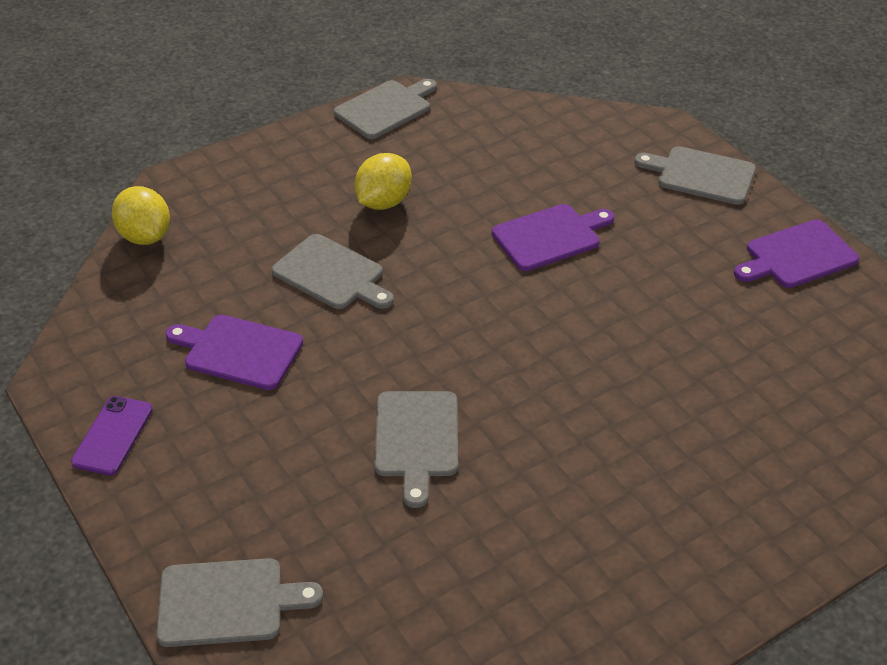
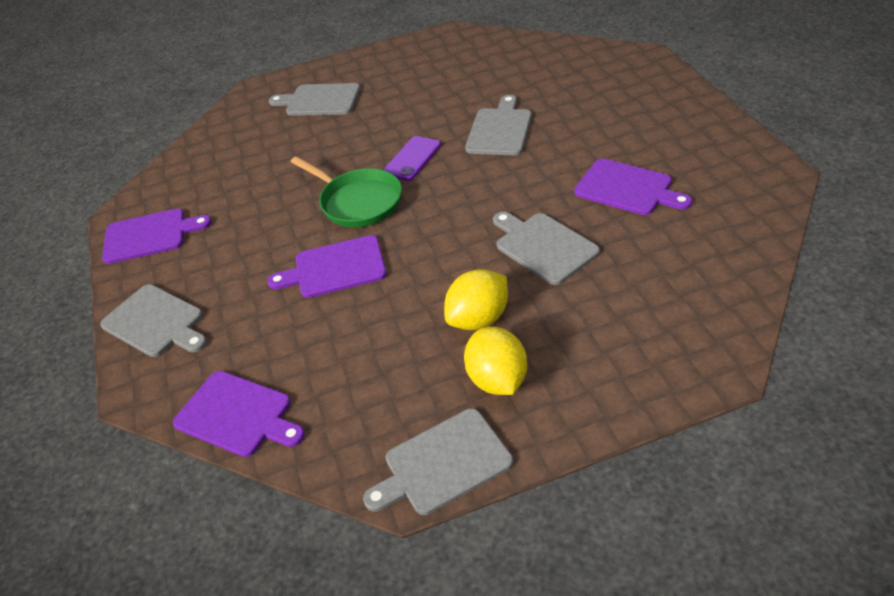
camera: 160 degrees left, 0 degrees up
purple phone [71,396,153,475] -> purple phone moved to [383,136,441,181]
yellow lemon [112,186,170,245] -> yellow lemon moved to [464,327,527,395]
grey cutting board [156,558,323,647] -> grey cutting board moved to [269,83,360,116]
none -> purple cutting board [173,371,305,457]
none -> green pan [291,156,402,227]

